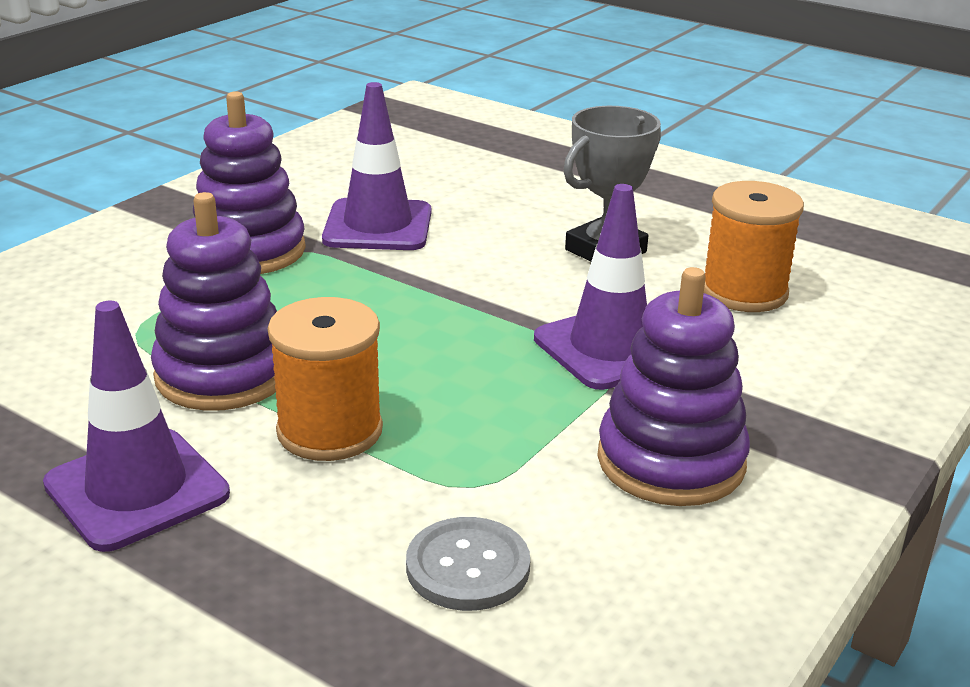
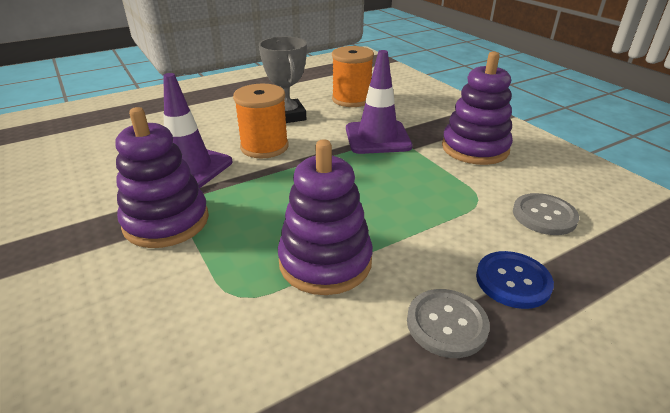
camera: 65 degrees left, 5 degrees up
purple traffic cone [43,301,230,552] -> grey button [407,289,490,358]
orange spool [268,297,383,461] -> orange spool moved to [233,84,289,158]
none -> blue button [476,251,554,309]

